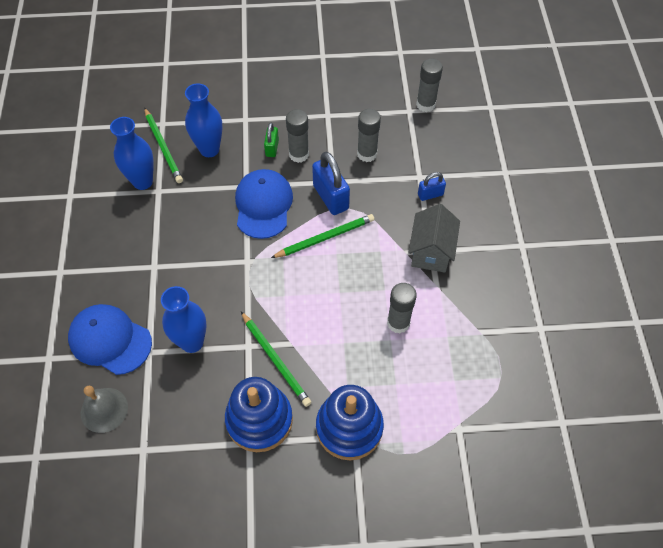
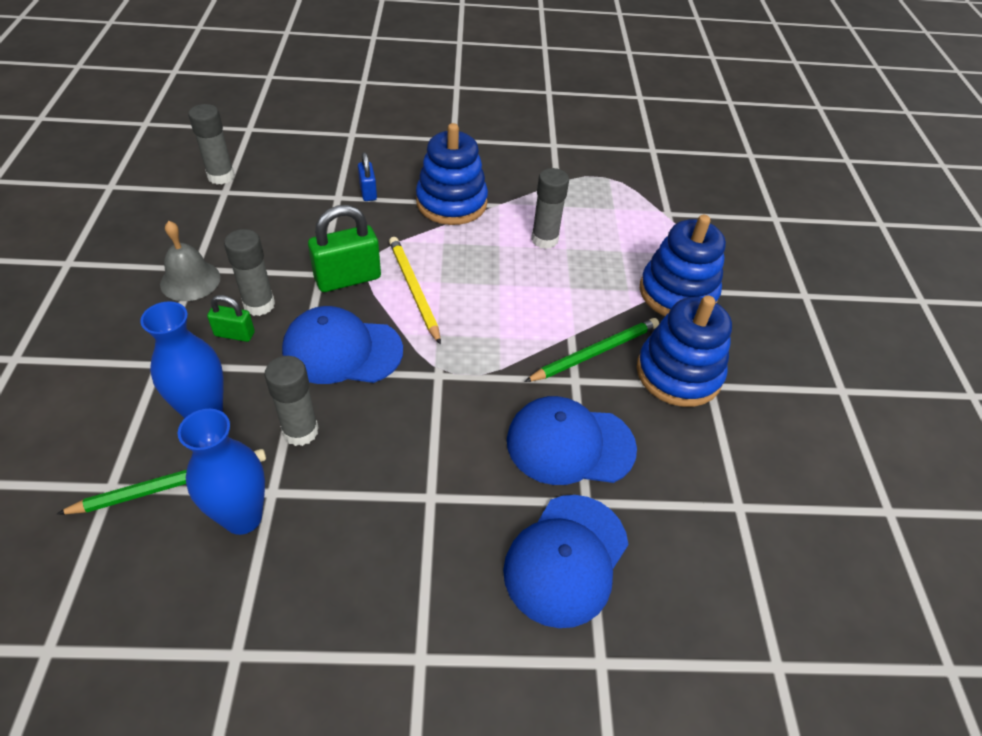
camera: 90 degrees left, 10 degrees down
grey bell [81,386,128,433] -> grey bell moved to [160,221,221,301]
blue vase [161,286,206,353] -> blue cap [507,396,637,485]
green pencil [271,214,375,258] -> yellow pencil [389,237,441,345]
blue padlock [312,152,350,215] -> green padlock [308,205,381,292]
grey glue stick [357,109,381,162] -> grey glue stick moved to [264,356,319,446]
grey house [408,204,460,273] -> blue stacking toy [416,123,488,225]

